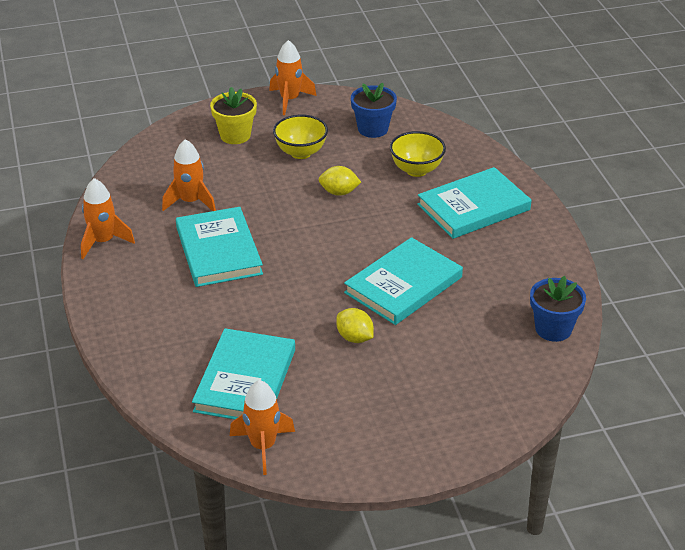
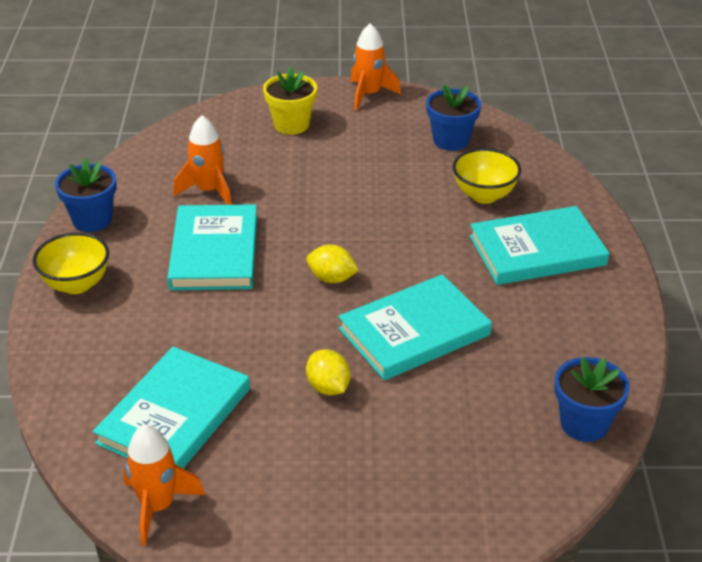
camera: 15 degrees right, 0 degrees up
orange rocket [81,178,135,259] -> blue flower pot [55,158,117,232]
yellow bowl [273,114,328,159] -> yellow bowl moved to [33,232,109,294]
yellow lemon [318,166,361,196] -> yellow lemon moved to [306,245,359,283]

